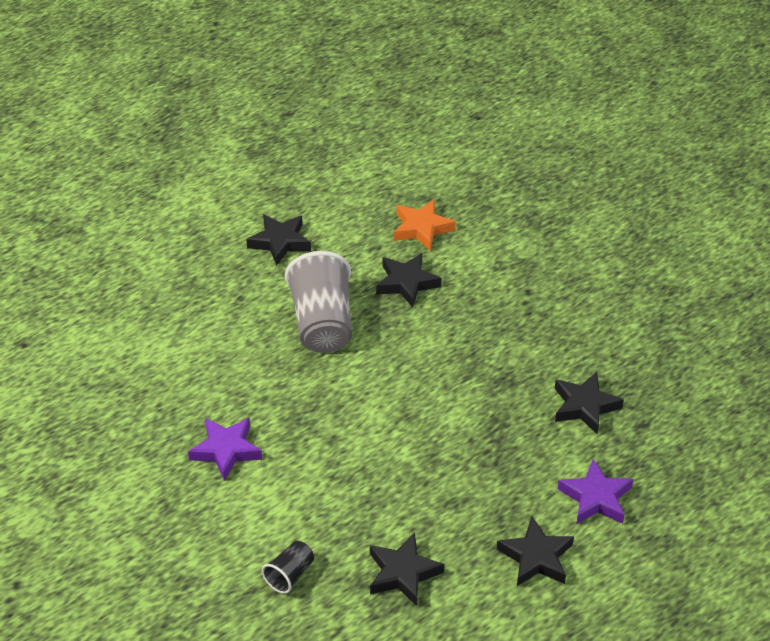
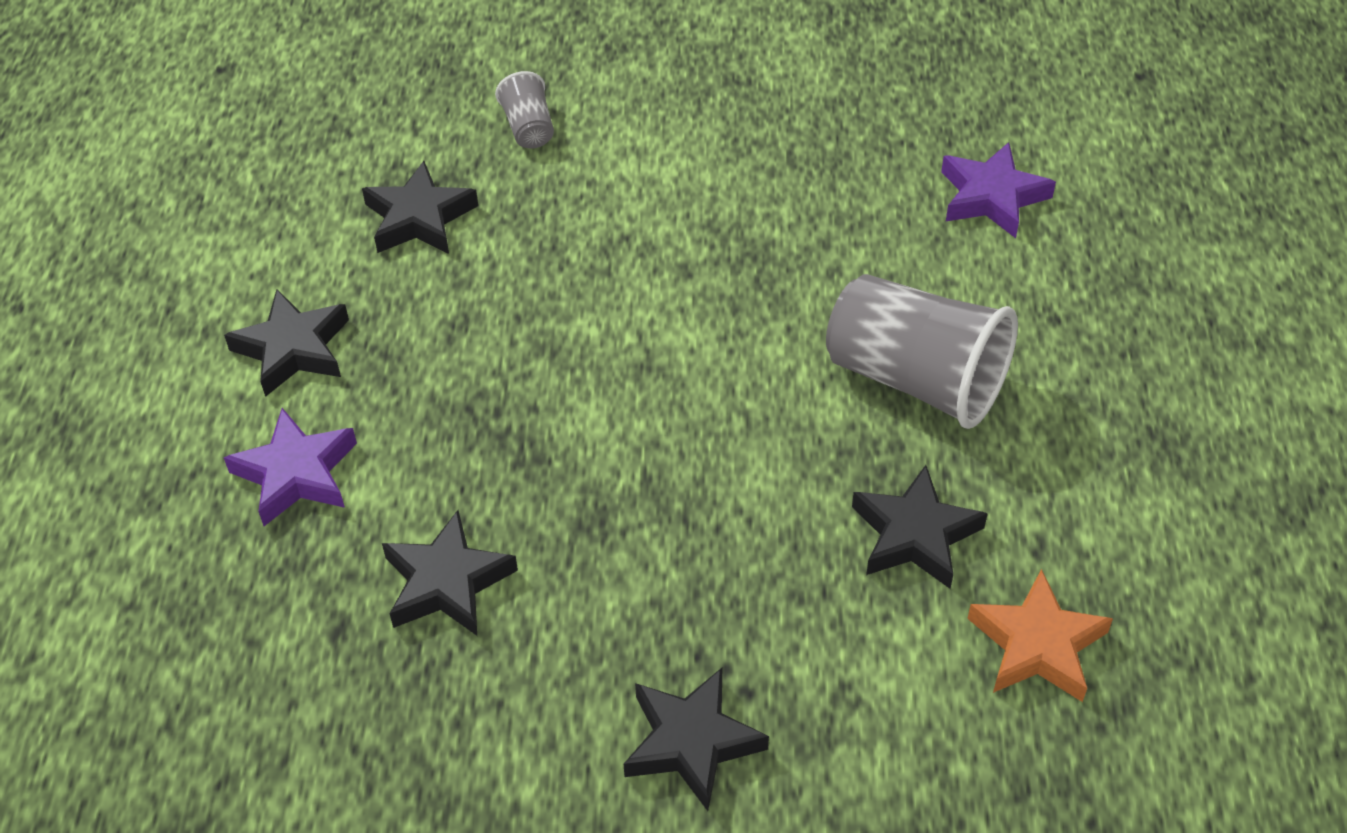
camera: 130 degrees right, 5 degrees up
purple star [188,418,262,481] -> purple star moved to [941,142,1056,238]
black star [246,214,311,266] -> black star moved to [624,668,769,811]
black cup [262,541,314,594] -> grey cup [495,71,554,148]

